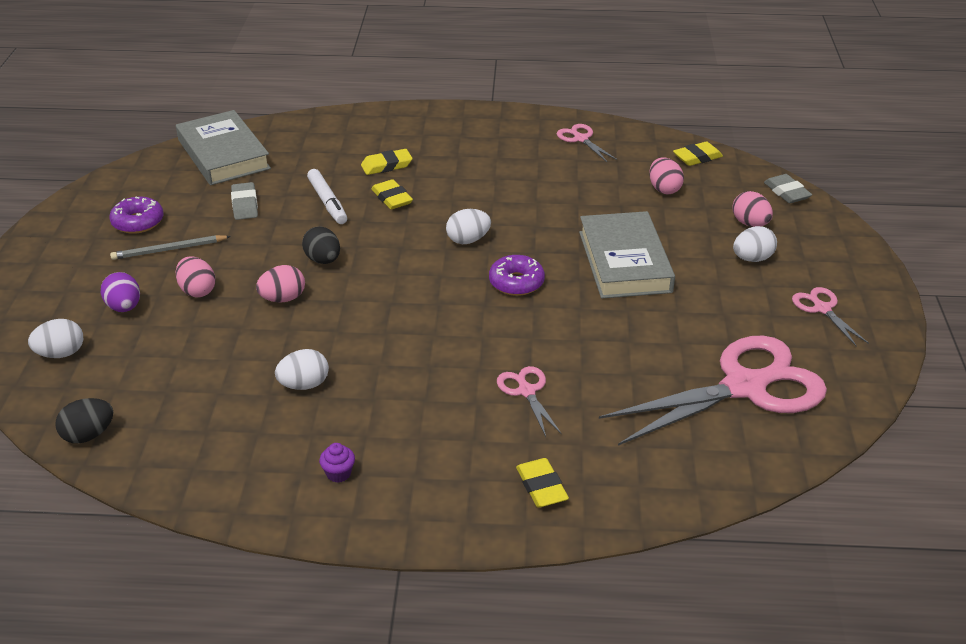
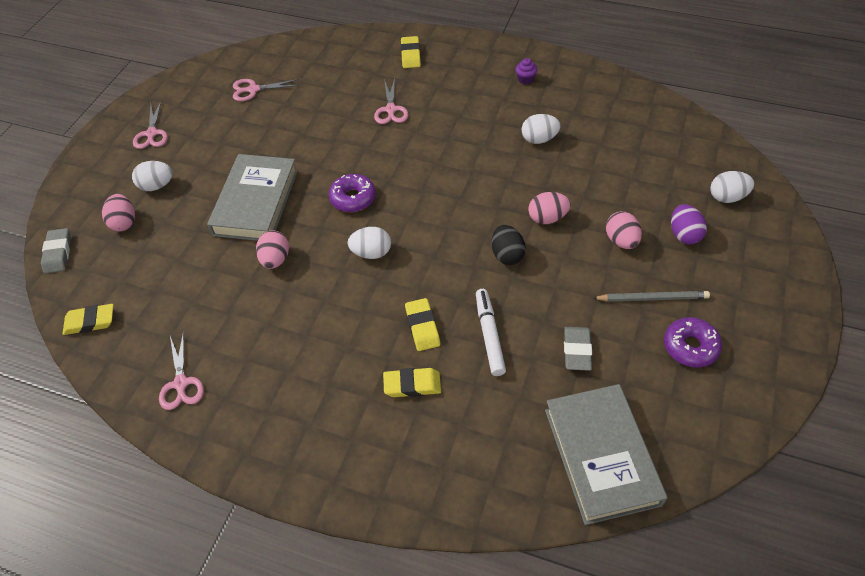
camera: 160 degrees left, 15 degrees up
black egg [55,398,113,443] -> none
pink scissors [599,336,827,445] -> pink scissors [233,79,299,101], size x0.44
pink egg [649,157,684,194] -> pink egg moved to [256,230,289,269]

